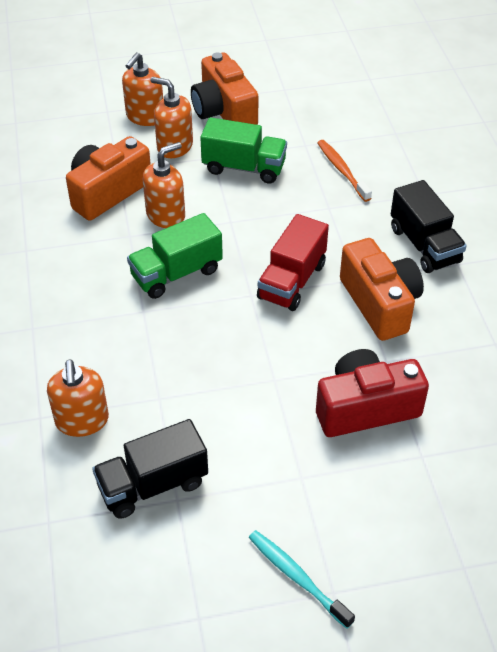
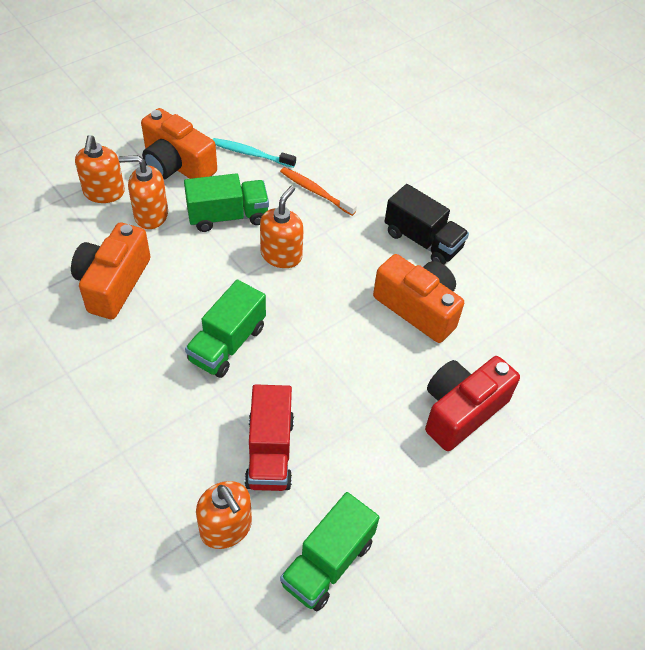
camera: 30 degrees left, 5 degrees up
black truck [92,419,208,519] -> green truck [280,492,380,612]
orange soap dispenser [143,142,185,228] -> orange soap dispenser moved to [260,186,304,268]
turquoise toothbrush [249,530,355,629] -> turquoise toothbrush moved to [212,138,296,168]
red truck [257,214,329,311] -> red truck moved to [245,384,294,491]

